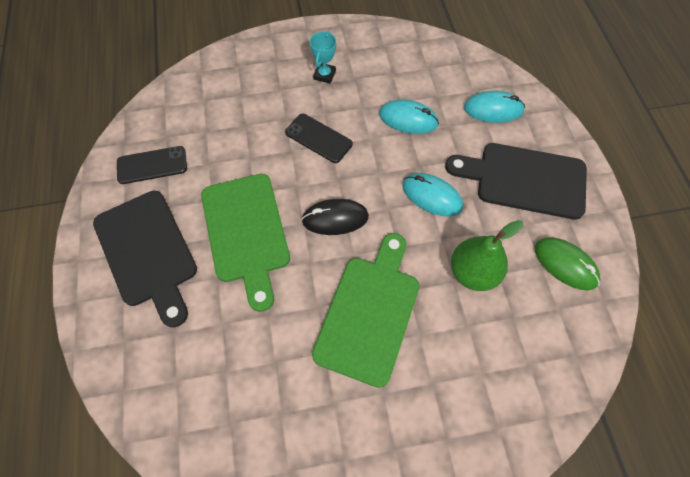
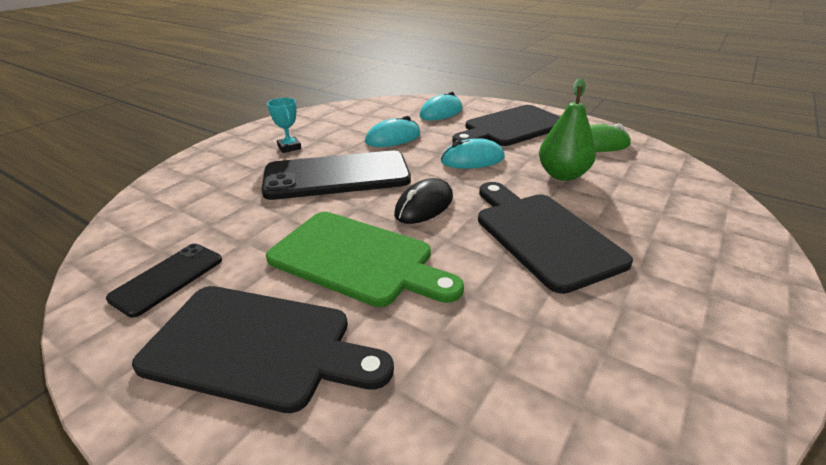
camera: 45 degrees left, 30 degrees down
black phone [285,114,353,163] -> black phone [261,151,411,200], size x1.91
green cutting board [312,233,419,388] -> black cutting board [478,182,633,294]

